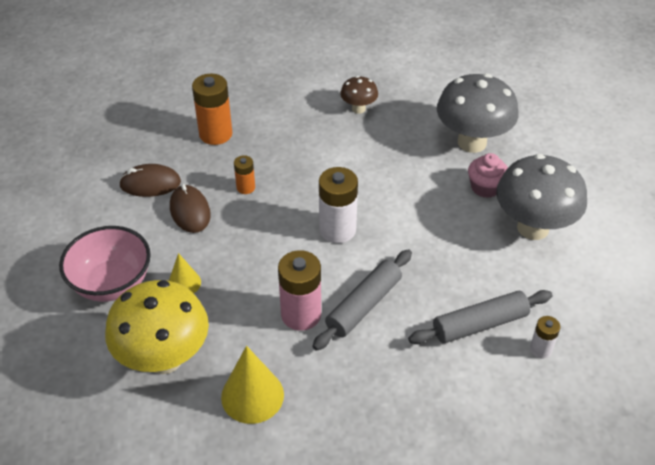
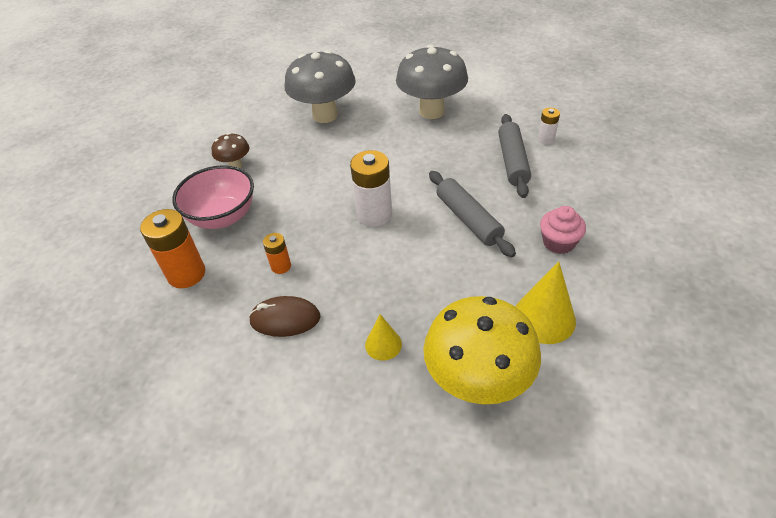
camera: 65 degrees left, 0 degrees up
pink bowl [59,226,151,302] -> pink bowl moved to [172,165,254,229]
brown mouse [119,164,181,197] -> none
pink battery [278,250,321,331] -> none
pink cupcake [468,153,508,198] -> pink cupcake moved to [540,206,586,254]

